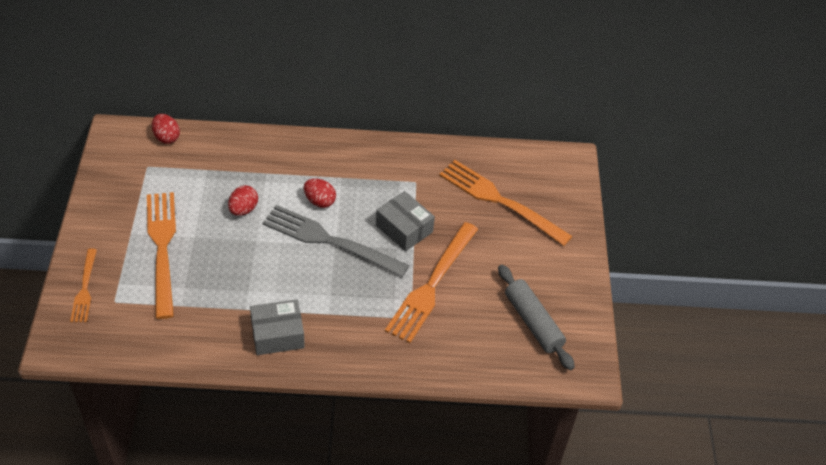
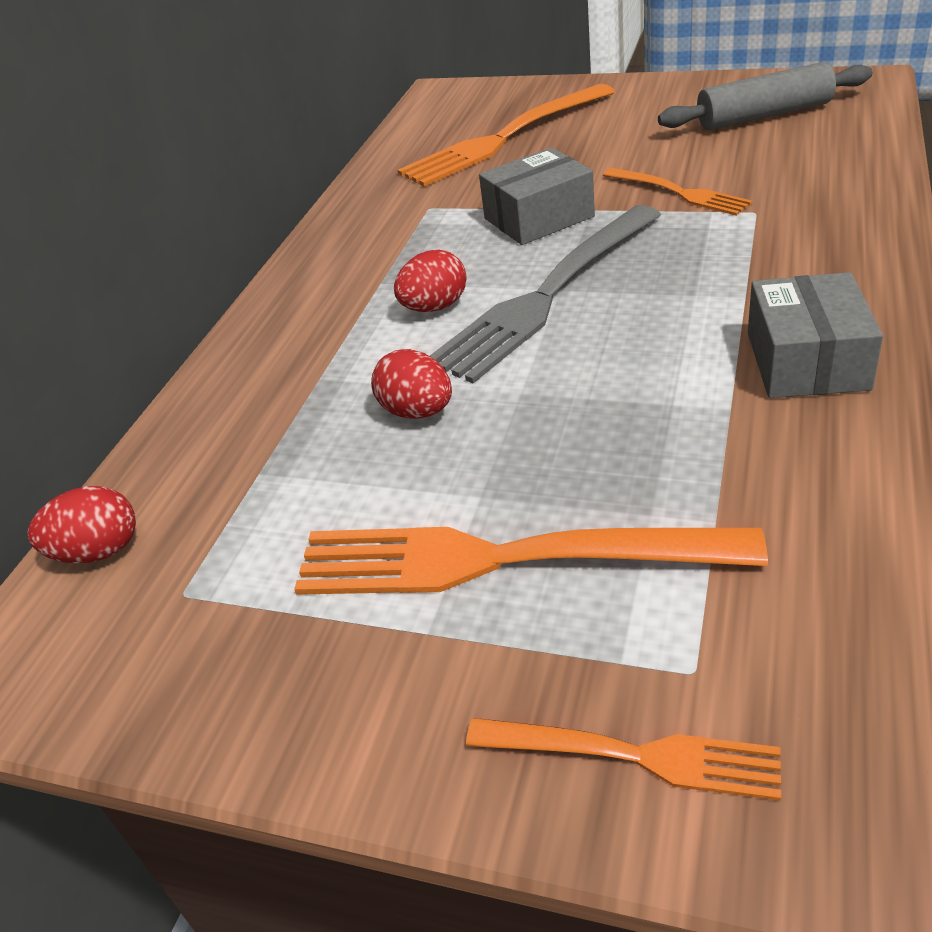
camera: 65 degrees left, 10 degrees down
orange fork [385,222,478,343] -> orange fork [603,168,752,216], size x0.55

